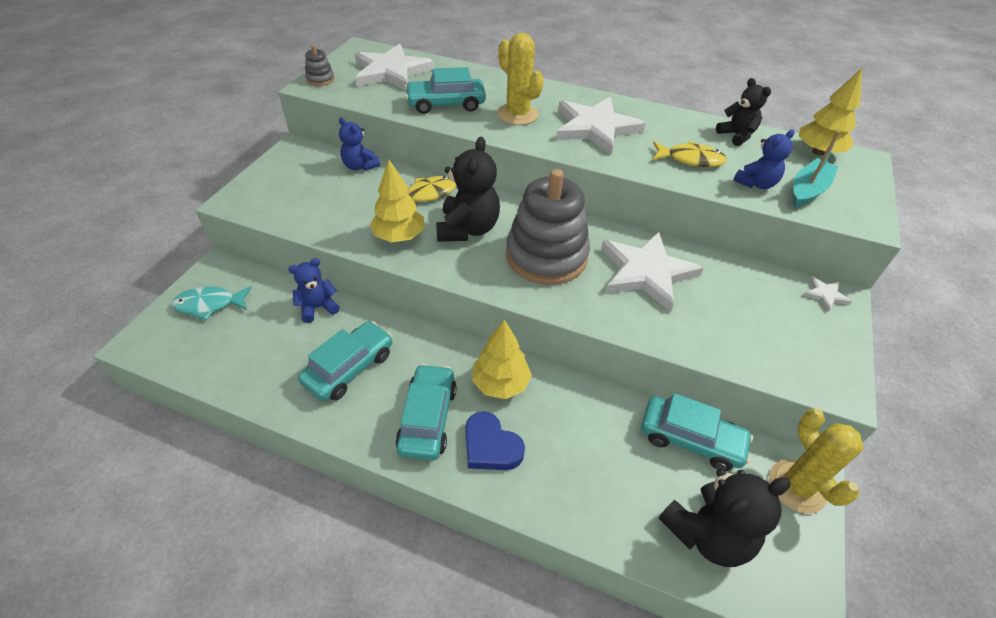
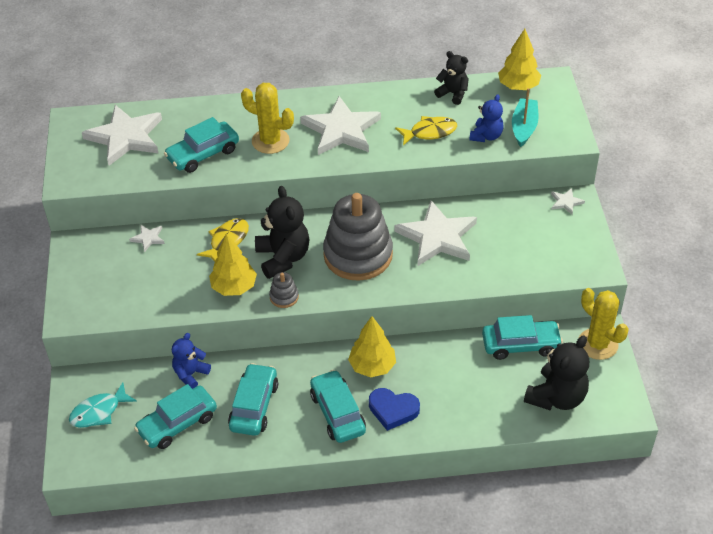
camera: 25 degrees left, 0 degrees up
grey stacking toy [305,45,335,86] -> grey stacking toy moved to [269,272,299,308]
blue teddy bear [339,117,380,171] -> white star [129,224,165,252]
none -> turquoise car [134,384,217,449]

